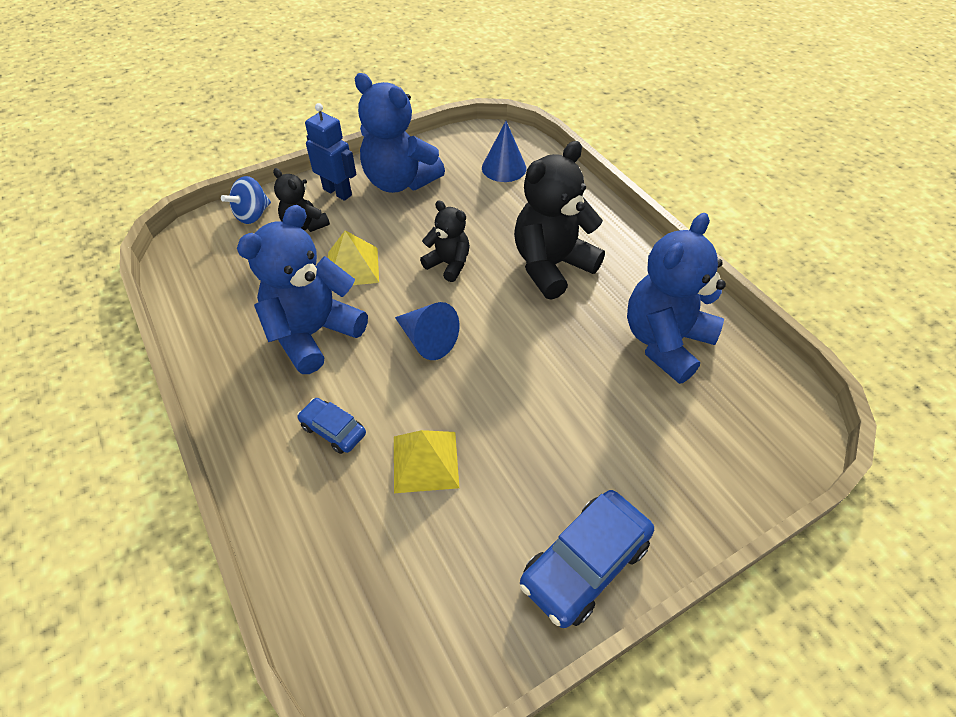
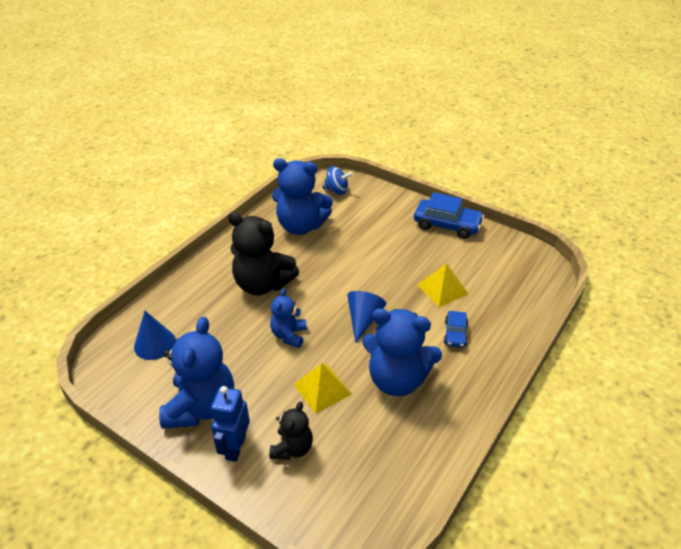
camera: 115 degrees left, 10 degrees down
blue spinning top [221,176,271,224] -> blue spinning top moved to [322,166,353,195]
black teddy bear [420,201,470,282] -> blue teddy bear [270,288,307,348]

